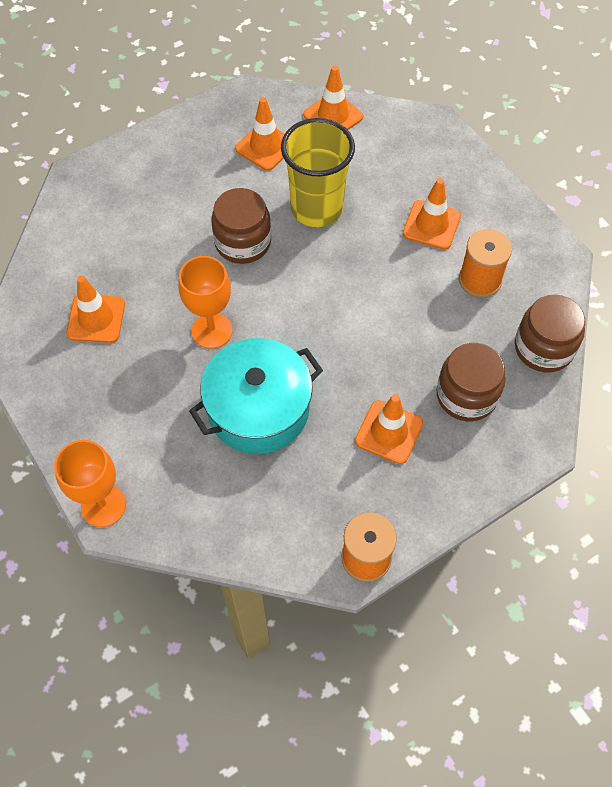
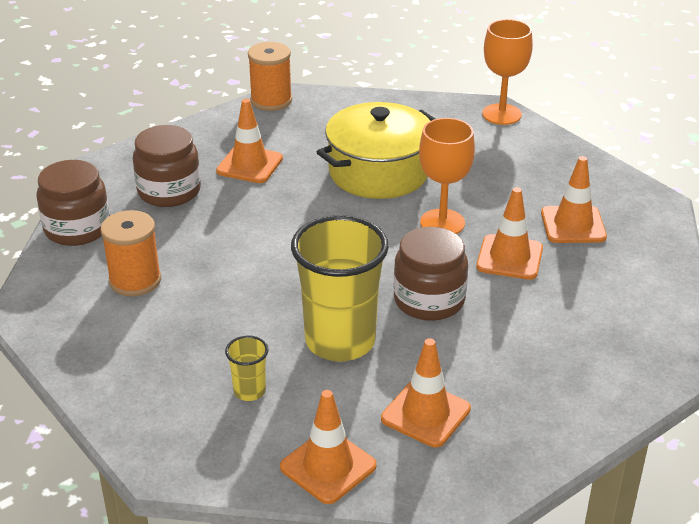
camera: 175 degrees right, 25 degrees down
turquoise pot [189,338,323,454] -> yellow pot [317,102,436,199]
orange traffic cone [403,178,461,250] -> orange traffic cone moved to [476,187,543,280]
none -> yellow cup [225,336,268,401]

